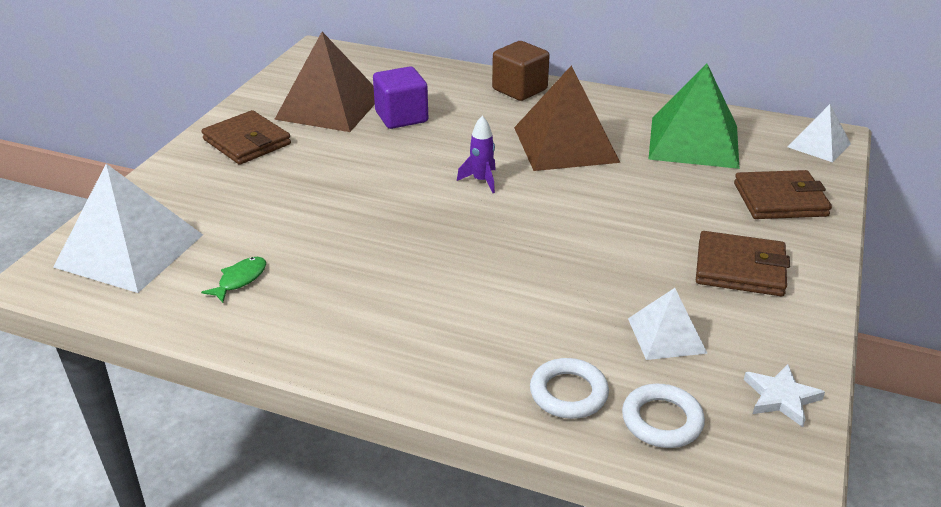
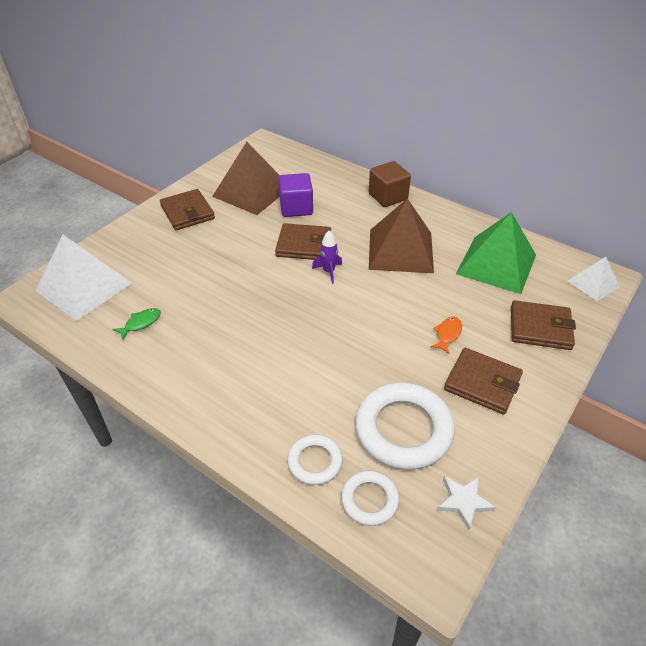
camera: 15 degrees right, 10 degrees up
white pyramid [628,288,708,360] -> white ring [355,382,455,470]
none -> brown wallet [275,223,331,260]
none -> orange fish [431,316,462,354]

